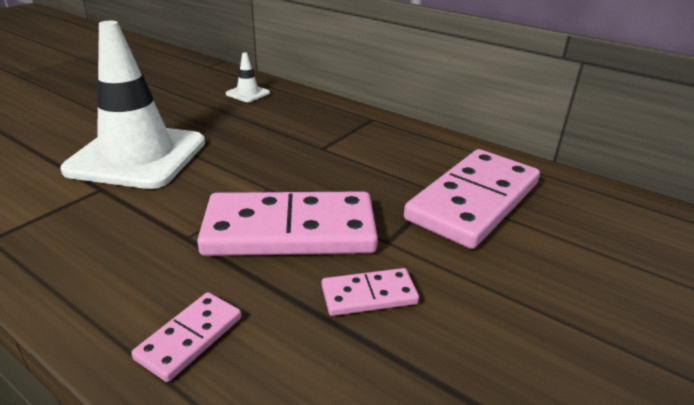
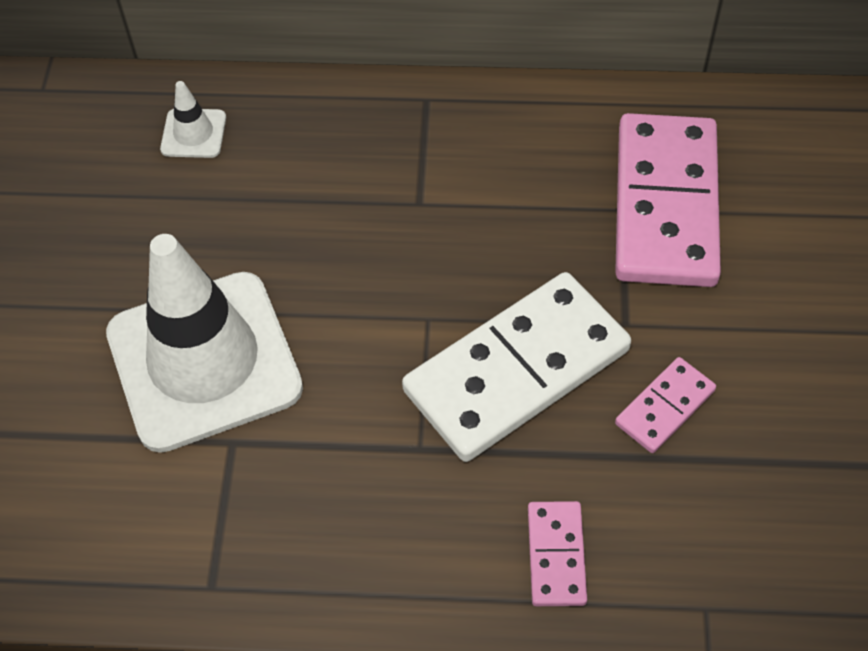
camera: 30 degrees left, 25 degrees up
pink domino [197,191,378,256] -> white domino [402,272,631,462]

